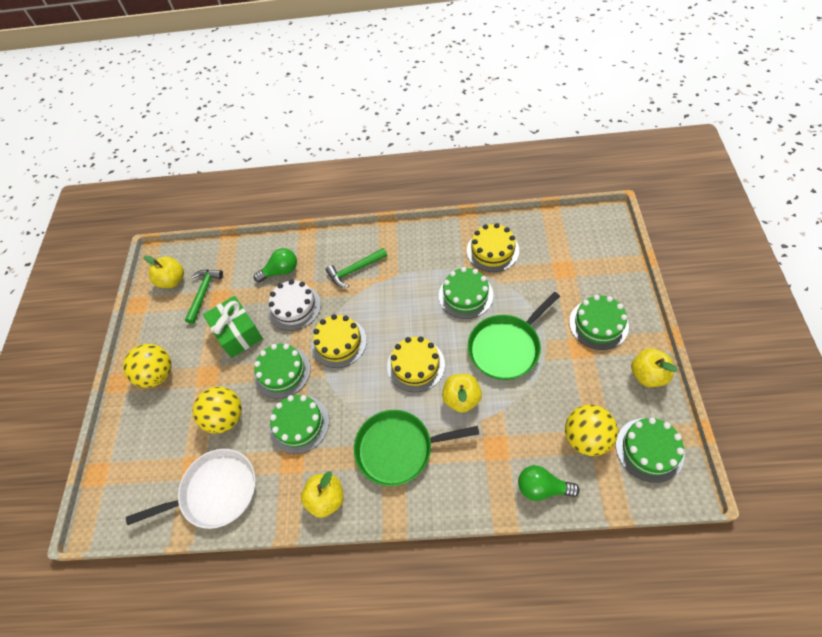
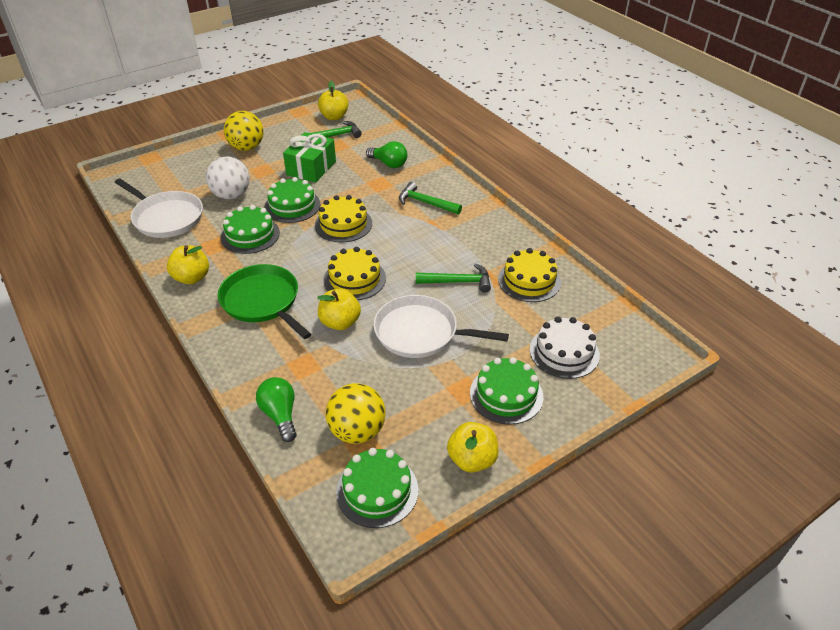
camera: 50 degrees right, 15 degrees down
yellow ball [193,387,242,434] -> white ball [206,156,250,199]
white cake [268,279,321,331] -> white cake moved to [530,317,600,379]
green cake [439,267,493,319] -> green hammer [416,263,491,293]
green pan [468,292,560,380] -> white pan [373,295,509,358]

